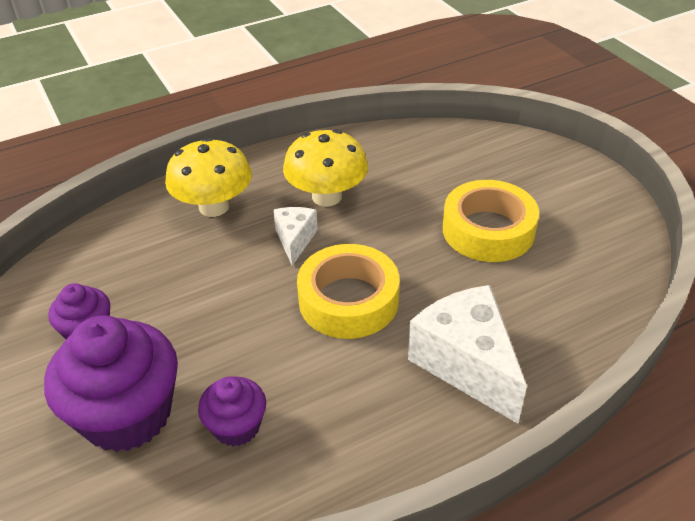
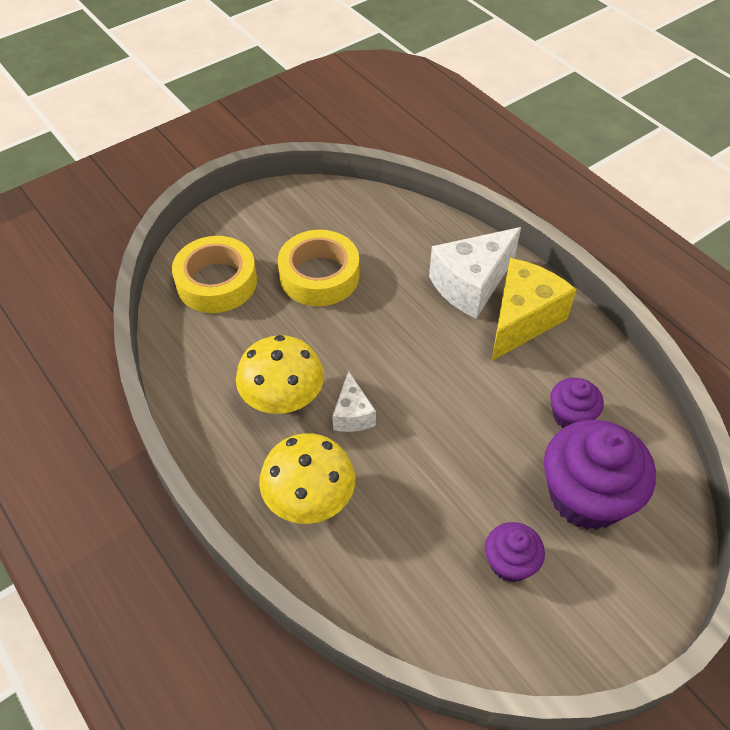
camera: 100 degrees left, 10 degrees up
white cheese [273,207,318,266] -> white cheese turned 90 degrees counterclockwise [332,370,376,432]
yellow tape [297,244,400,339] -> yellow tape moved to [172,236,257,313]
none -> yellow cheese [492,258,577,361]

